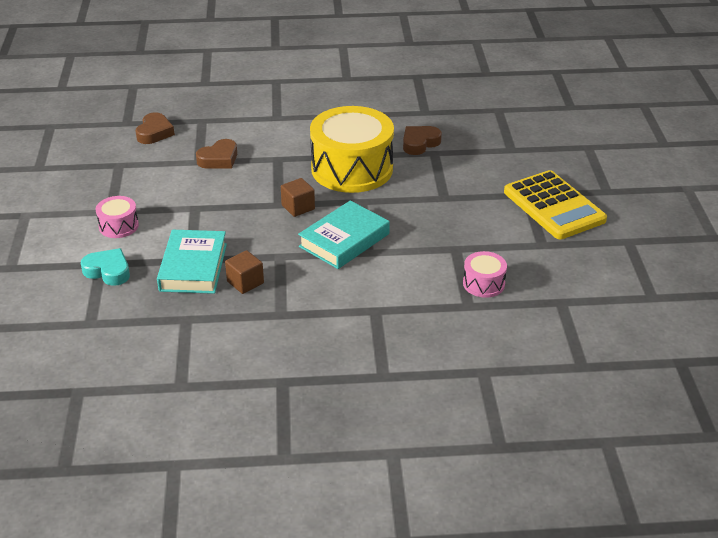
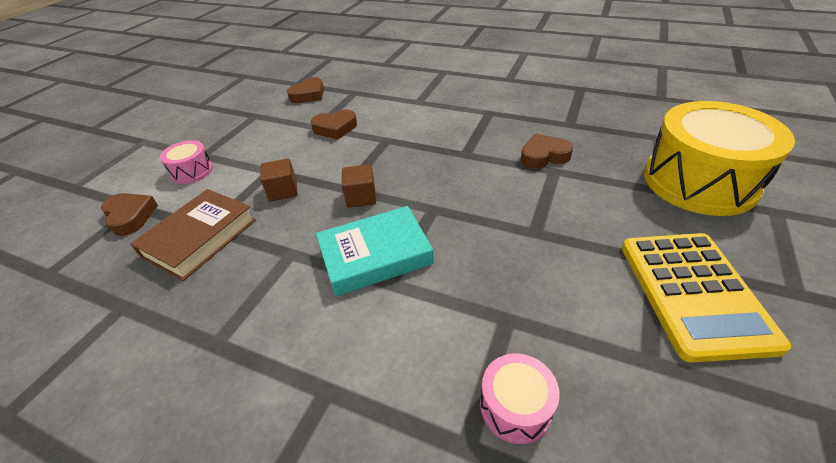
camera: 30 degrees right, 5 degrees up
turquoise heart [81,248,130,286] -> brown heart [101,193,158,236]
turquoise book [157,230,227,294] -> brown book [130,189,256,281]
brown cube [225,250,264,294] -> brown cube moved to [260,158,298,202]
yellow drum [310,106,394,193] -> yellow drum moved to [644,101,795,216]

